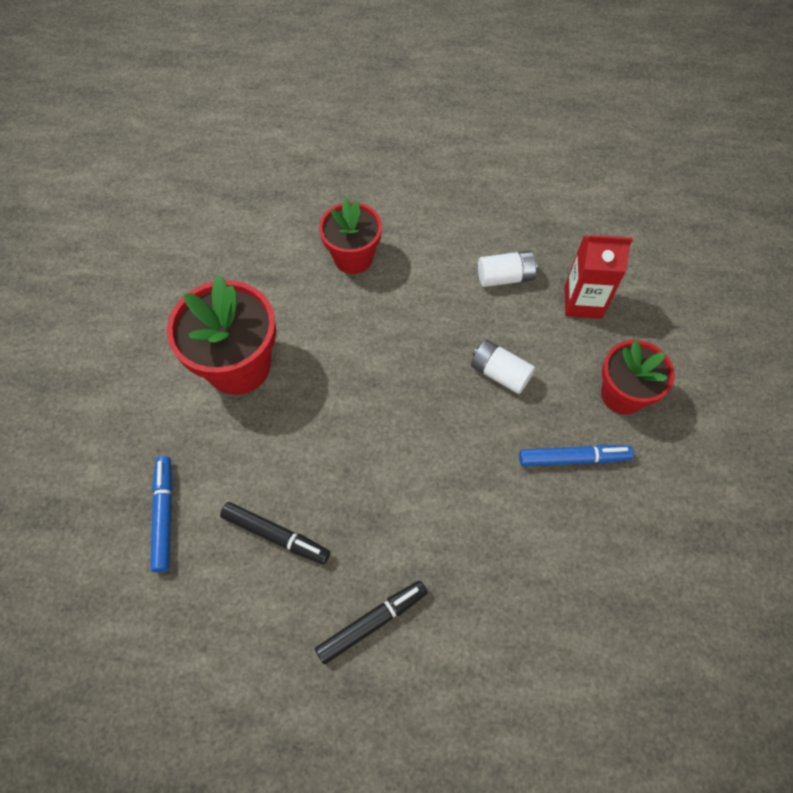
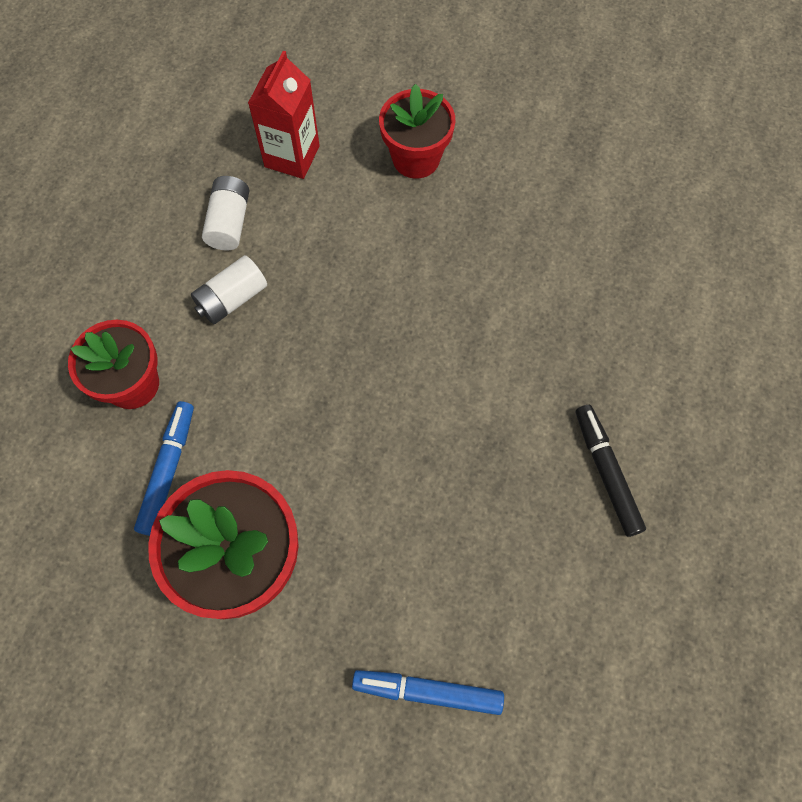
camera: 75 degrees left, 5 degrees up
black marker [220,502,330,565] -> none
white battery [471,340,535,394] -> white battery moved to [191,255,267,324]
blue marker [519,445,634,467] -> blue marker moved to [134,401,194,536]

